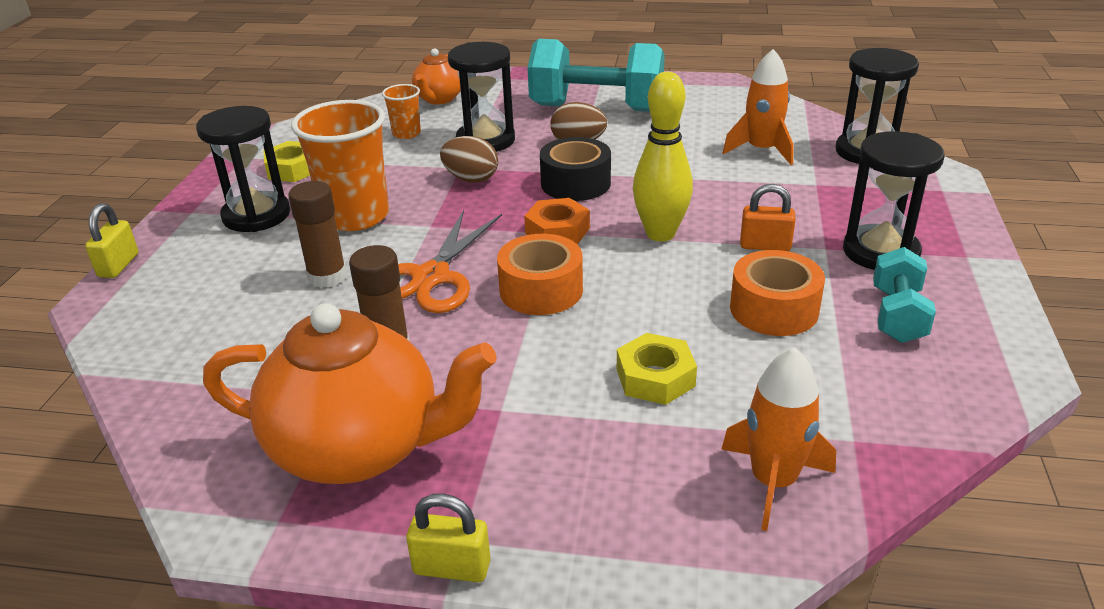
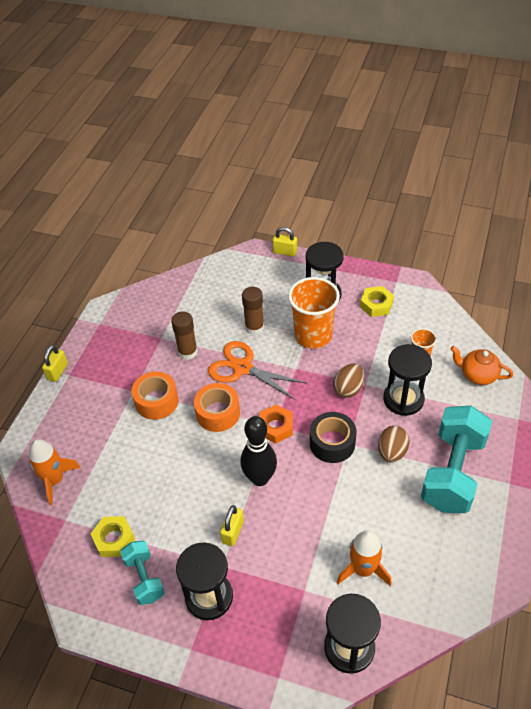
camera: 100 degrees right, 15 degrees up
orange teapot [203,303,497,484] -> none
yellow nut [617,333,697,405] -> yellow nut moved to [91,516,135,557]
yellow bowling pin [633,72,693,242] -> black bowling pin [240,416,277,486]
orange tape [730,250,825,336] -> orange tape moved to [131,372,178,420]
orange padlock [740,184,796,251] -> yellow padlock [220,505,244,546]
turquoise dumbbell [873,247,936,343] -> turquoise dumbbell turned 45 degrees clockwise [120,540,165,605]

